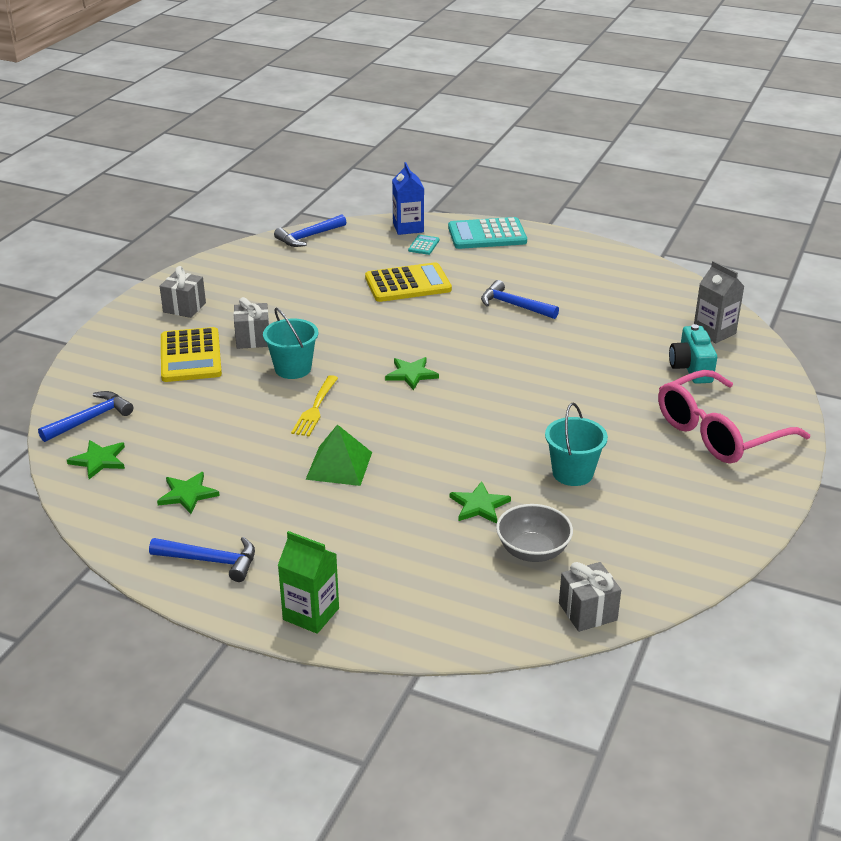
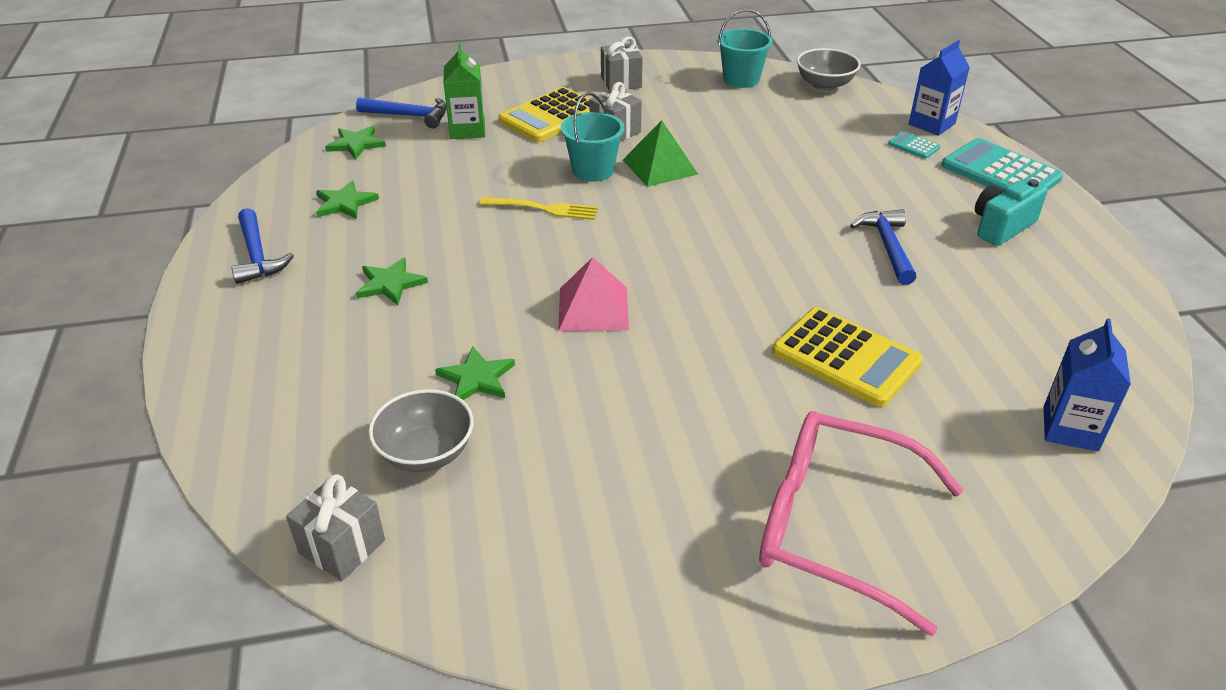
camera: 55 degrees right, 5 degrees up
blue hammer [274,214,346,247] -> grey bowl [797,48,860,91]
green carton [278,531,339,634] -> green carton moved to [443,43,485,139]
yellow fork [291,375,338,436] -> yellow fork turned 150 degrees counterclockwise [480,197,598,220]
green pyramid [305,424,372,486] -> green pyramid moved to [623,120,698,187]
yellow calculator [365,262,452,302] -> yellow calculator moved to [772,307,923,407]
green star [385,357,439,390] -> green star moved to [356,257,428,305]
turquoise calculator [408,235,439,255] -> turquoise calculator turned 120 degrees counterclockwise [888,131,940,159]
turquoise bucket [545,403,608,486] -> turquoise bucket moved to [717,9,773,88]
turquoise camera [669,324,717,384] -> turquoise camera moved to [975,179,1048,246]
grey carton [694,261,745,343] -> blue carton [1043,318,1131,451]
none -> pink pyramid [558,257,629,331]

